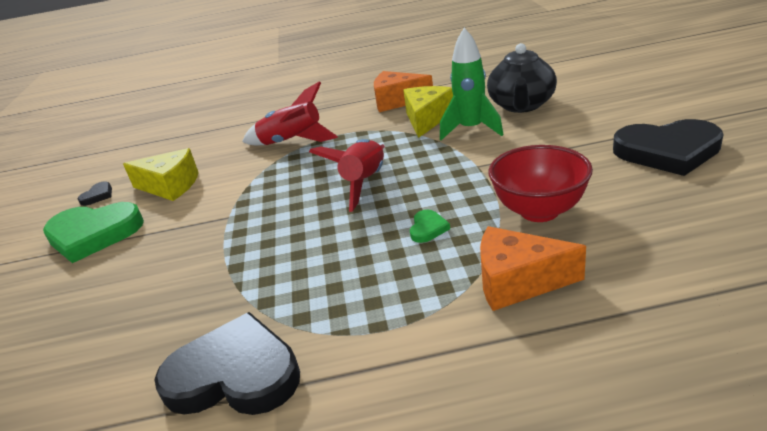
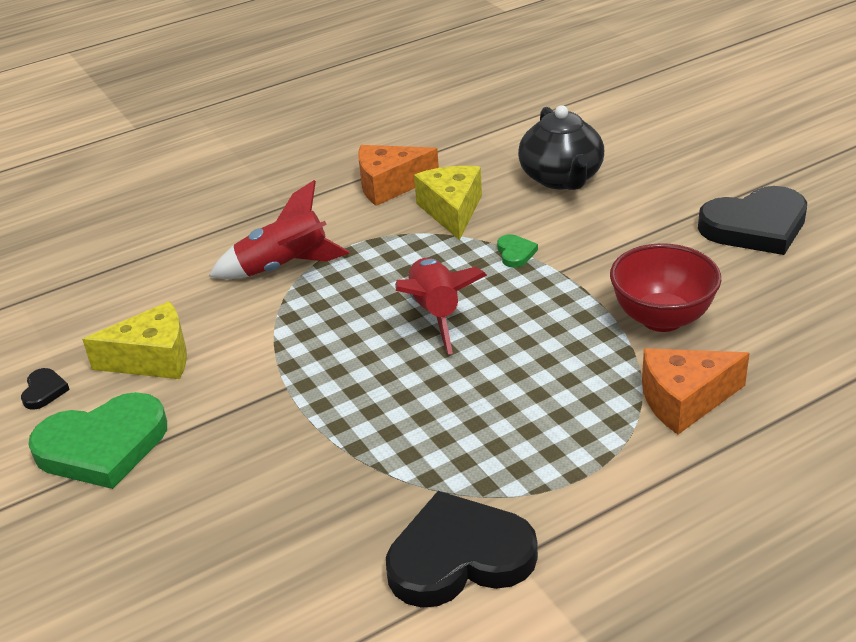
camera: 25 degrees left, 5 degrees up
green heart [410,210,450,243] -> green heart moved to [497,234,538,268]
green rocket [440,28,503,140] -> none

